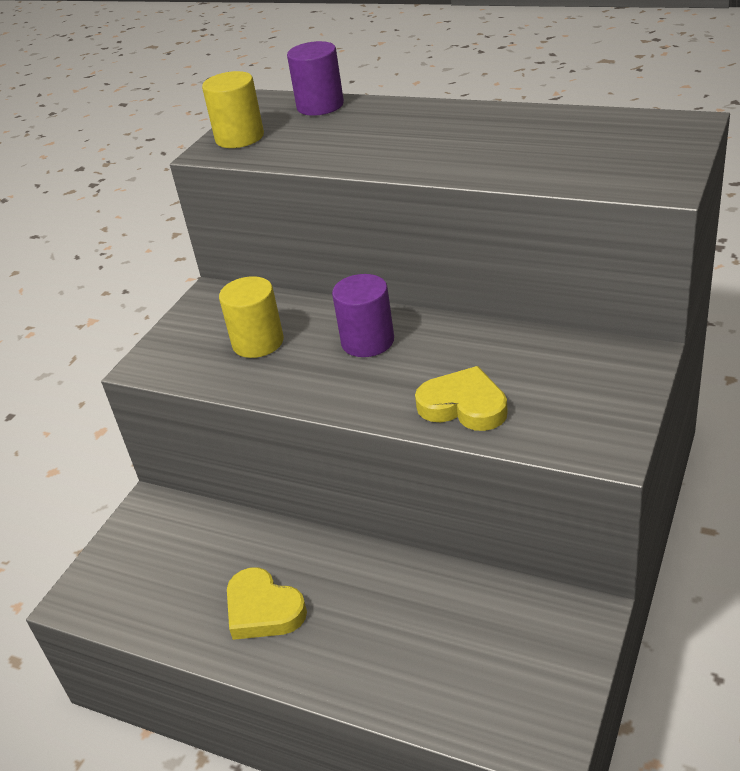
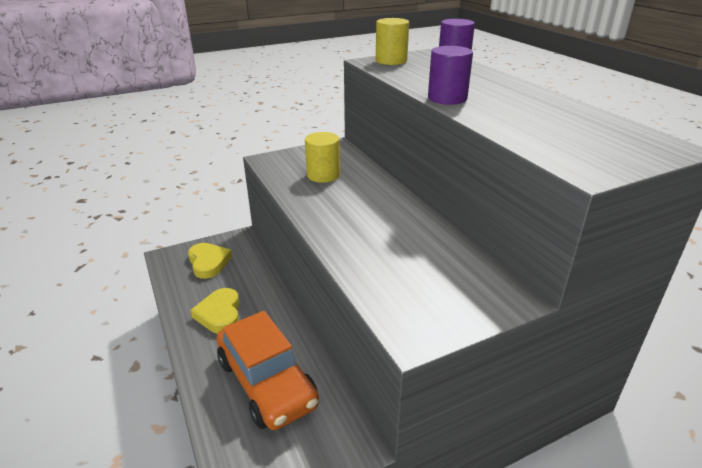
camera: 35 degrees right, 5 degrees down
purple cylinder [332,274,394,357] -> purple cylinder moved to [428,46,473,105]
yellow heart [415,366,508,431] -> yellow heart moved to [188,243,232,279]
none -> orange car [217,311,319,430]

